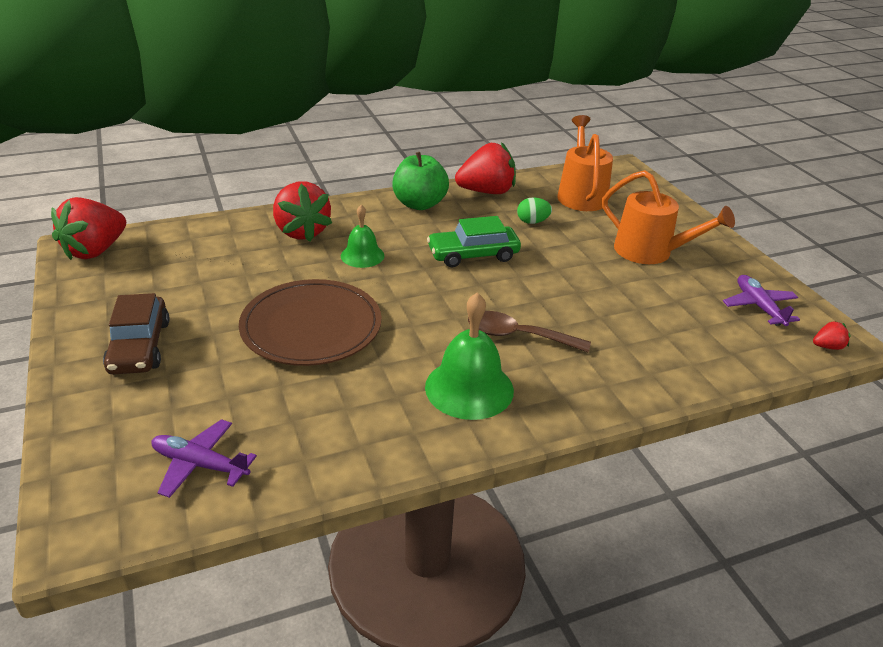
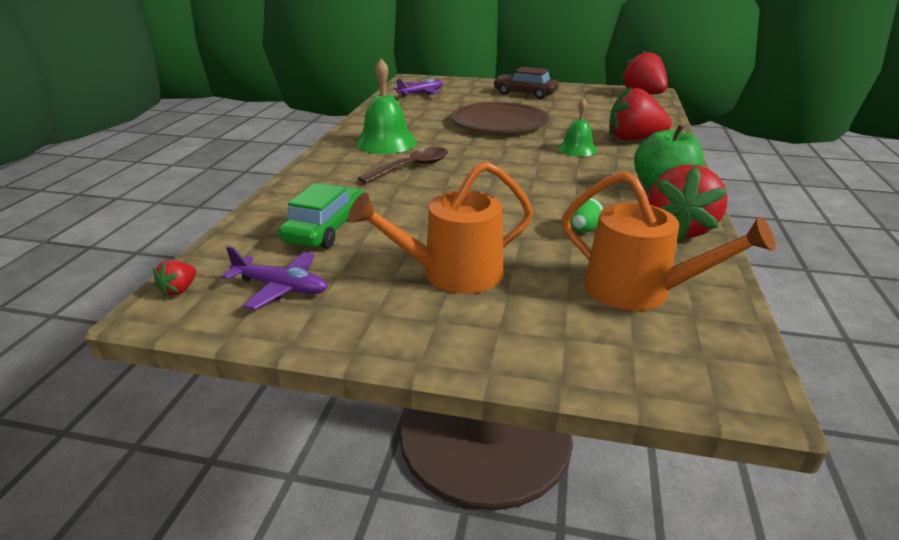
camera: 125 degrees right, 5 degrees down
green car [427,216,521,267] -> green car moved to [279,183,365,249]

